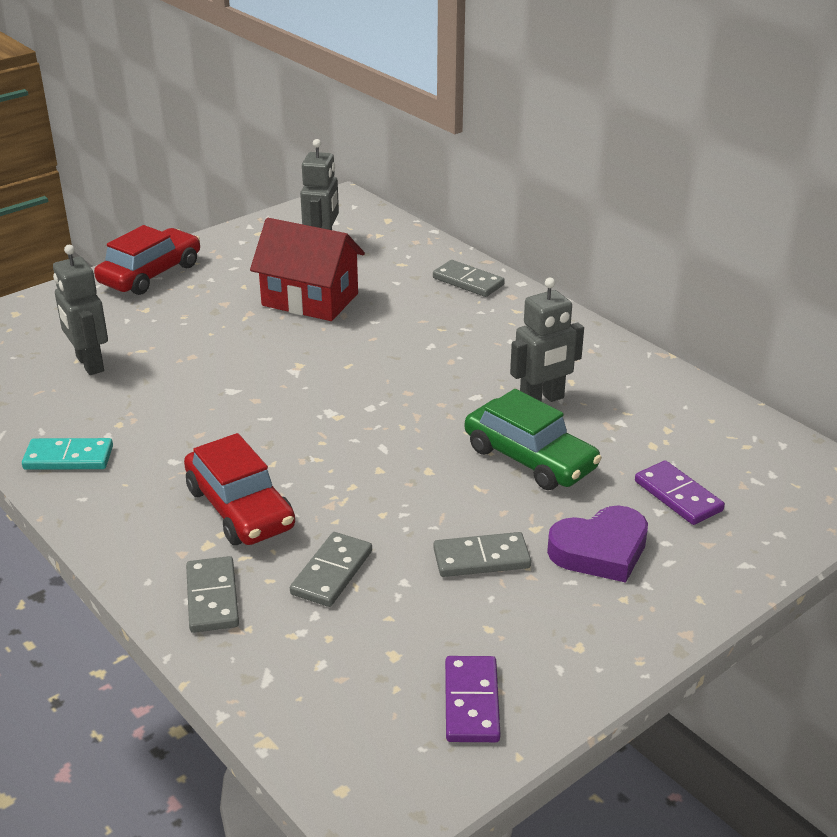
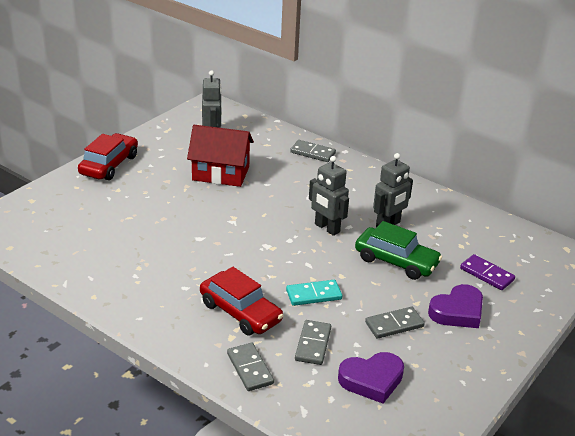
camera: 15 degrees left, 0 degrees up
turquoise domino [22,438,113,470] -> turquoise domino moved to [286,280,342,306]
grey robot [53,245,108,375] -> grey robot moved to [309,156,349,236]
purple domino [445,656,500,742] -> none
none -> purple heart [338,352,404,404]

